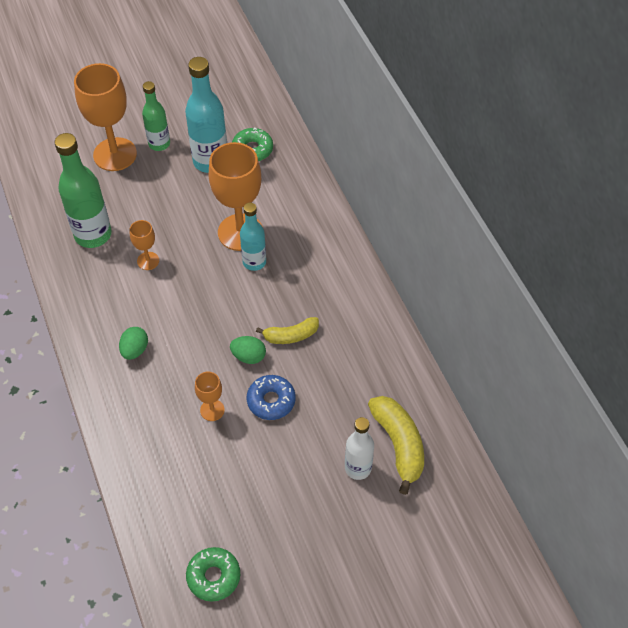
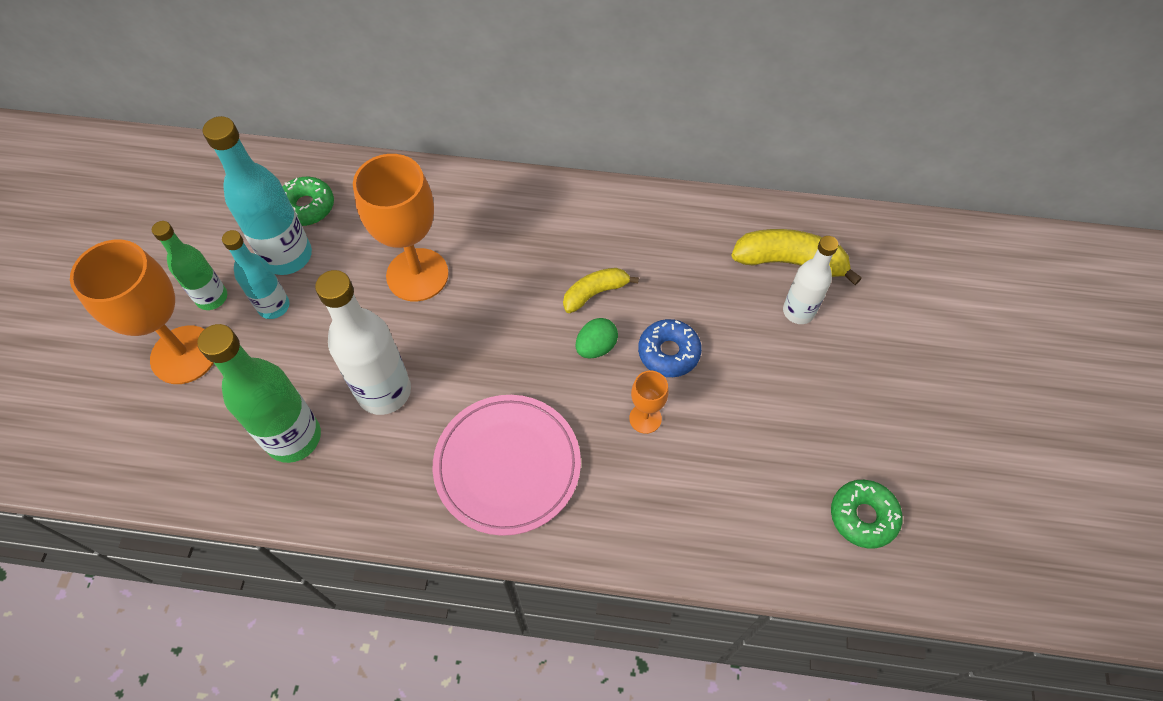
camera: 60 degrees left, 5 degrees up
green egg [119,327,148,360] -> pink plate [433,395,581,536]
orange goblet [130,220,159,270] -> white bottle [315,270,411,415]
turquoise bottle [240,202,266,271] -> turquoise bottle moved to [222,230,290,319]
yellow banana [256,317,319,344] -> yellow banana turned 135 degrees counterclockwise [563,268,639,313]

